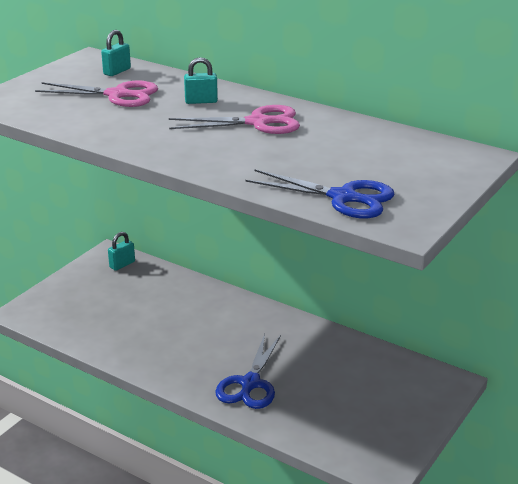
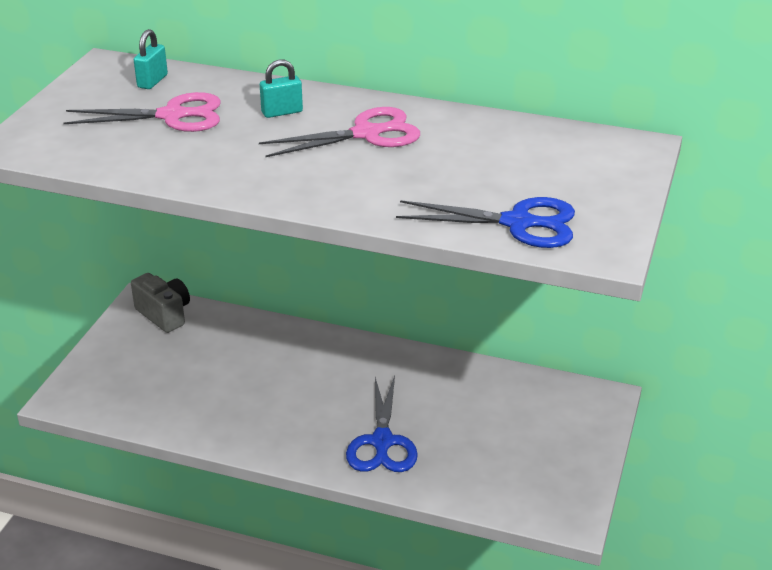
camera: 15 degrees left, 5 degrees up
turquoise padlock [108,232,135,271] -> grey camera [131,273,190,333]

